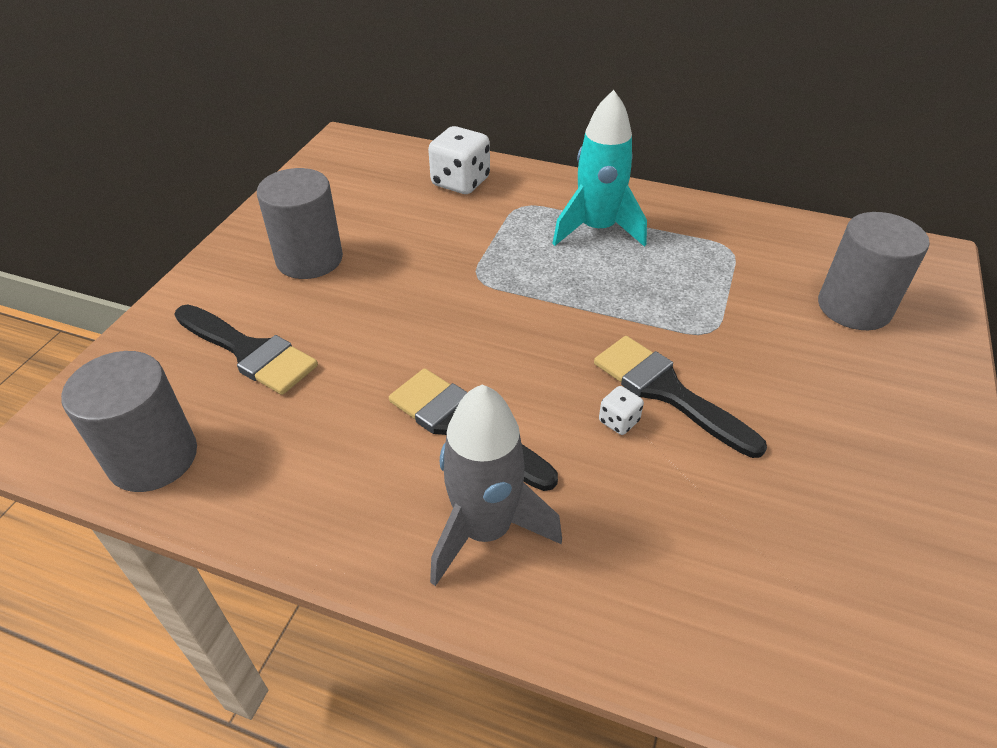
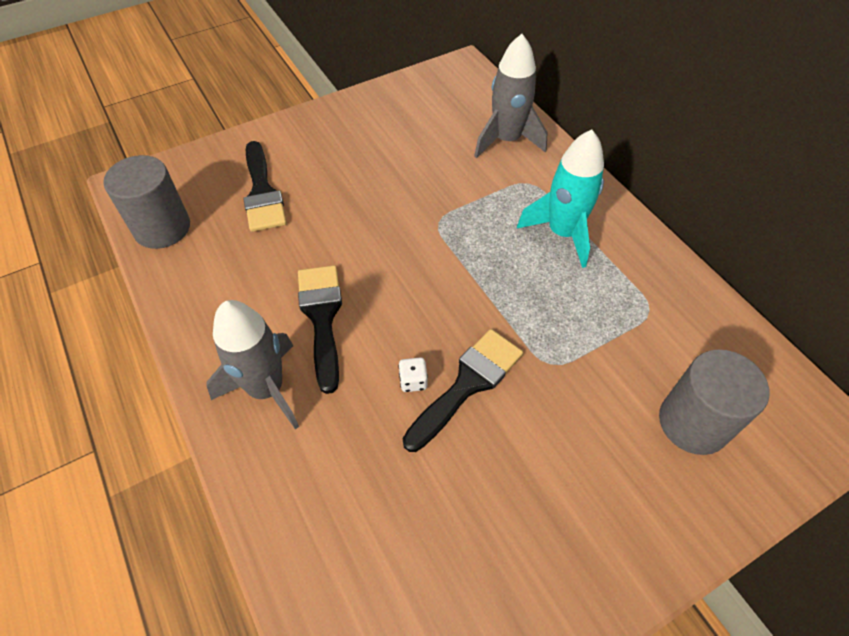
camera: 40 degrees right, 10 degrees up
grey cylinder [257,168,343,279] -> none
white dice [428,126,490,194] -> grey rocket [474,34,548,158]
black brush [594,336,767,458] -> black brush turned 45 degrees clockwise [403,329,523,452]

